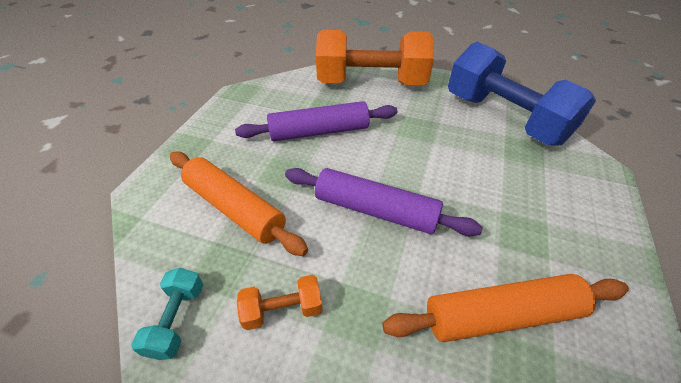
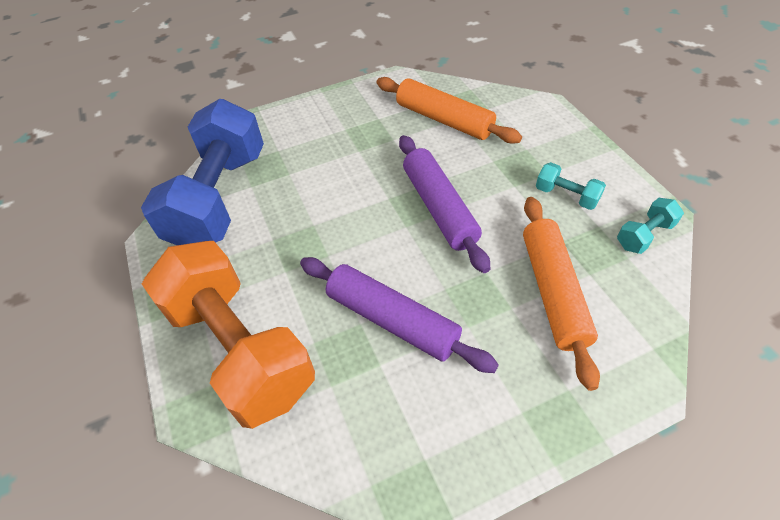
camera: 130 degrees left, 5 degrees up
orange dumbbell [237,275,323,330] -> turquoise dumbbell [536,162,606,210]

